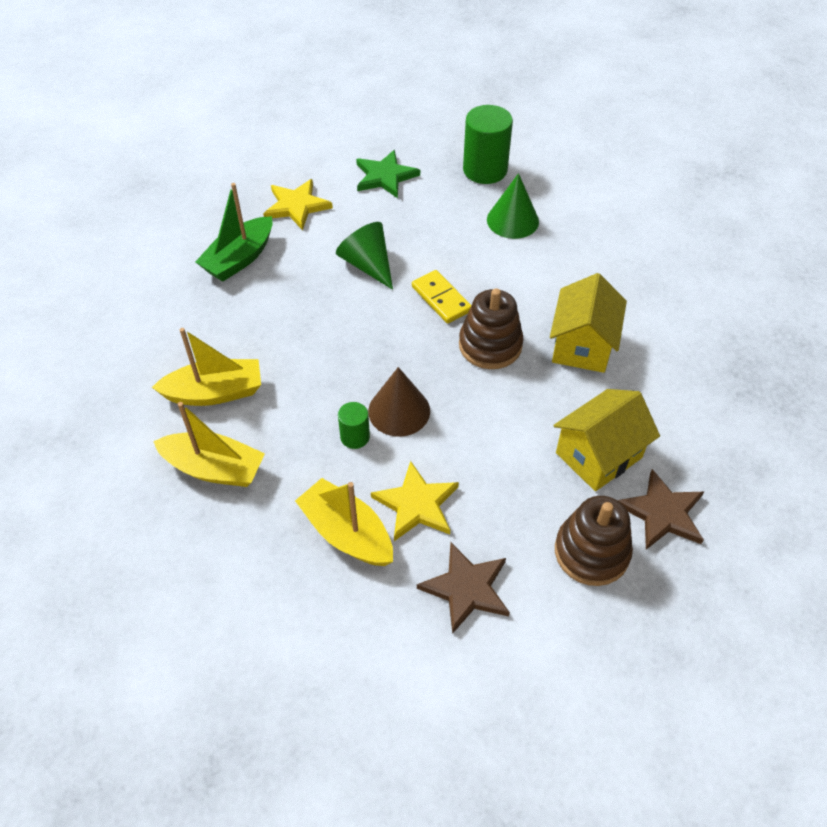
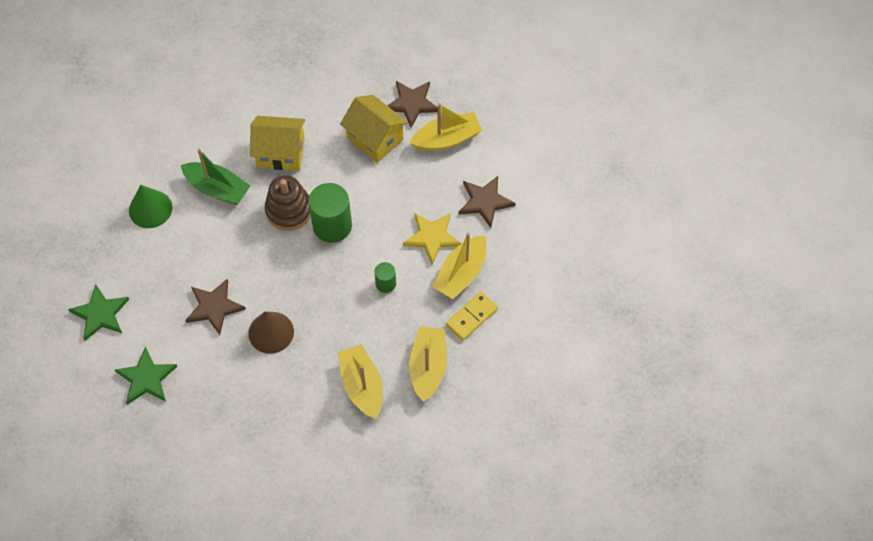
camera: 100 degrees left, 10 degrees up
green boat [195,183,272,282] -> green boat moved to [181,148,250,205]
yellow star [263,179,333,230] -> green star [115,346,177,405]
green cone [336,222,393,290] -> brown star [185,279,246,335]
brown cone [368,367,430,437] -> brown cone moved to [248,311,294,354]
yellow domino [412,270,472,324] -> yellow domino moved to [446,292,498,341]
green cylinder [463,105,513,184] -> green cylinder moved to [308,183,352,243]
brown stacking toy [555,496,633,586] -> yellow boat [410,103,482,151]

